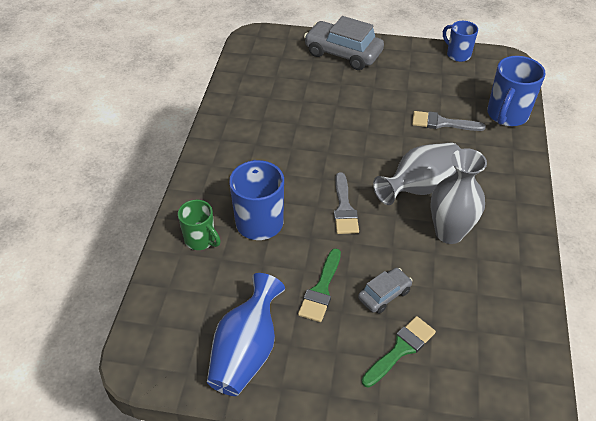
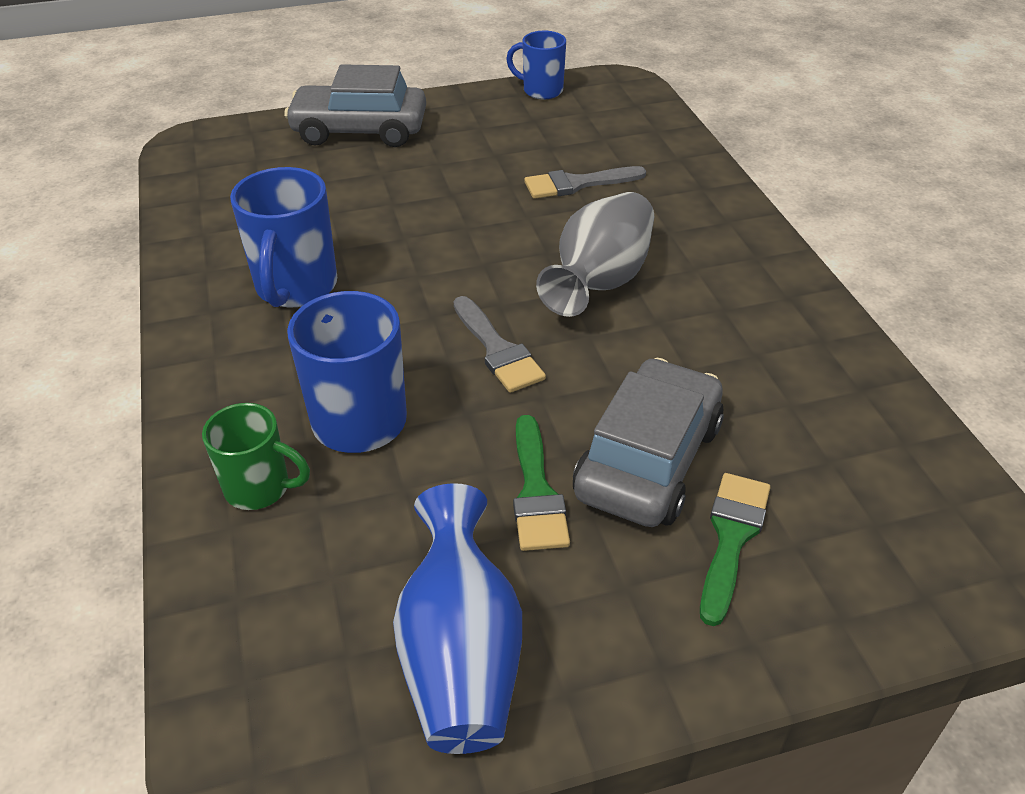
camera: 25 degrees left, 5 degrees down
grey car [358,268,412,314] -> grey car [573,358,724,527], size x1.90
grey vase [430,148,487,244] -> none
blue mug [487,56,545,126] -> blue mug moved to [230,167,337,307]

